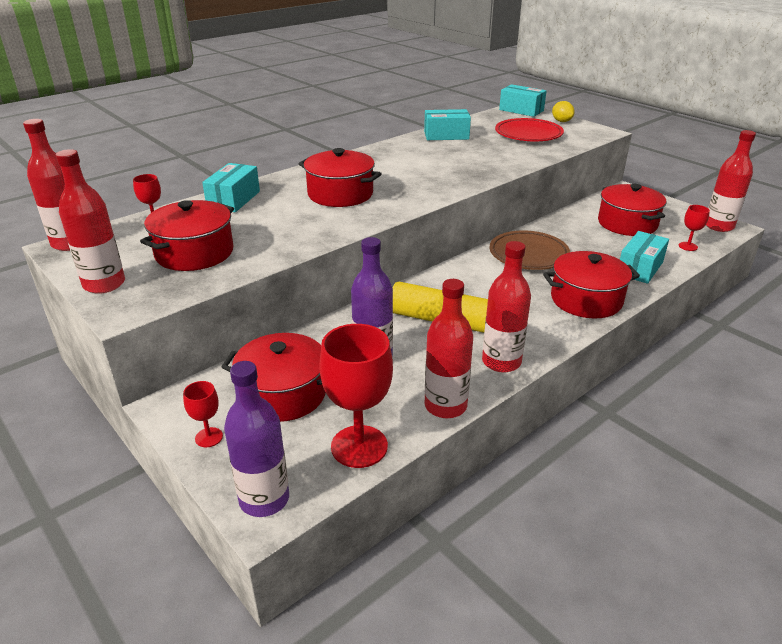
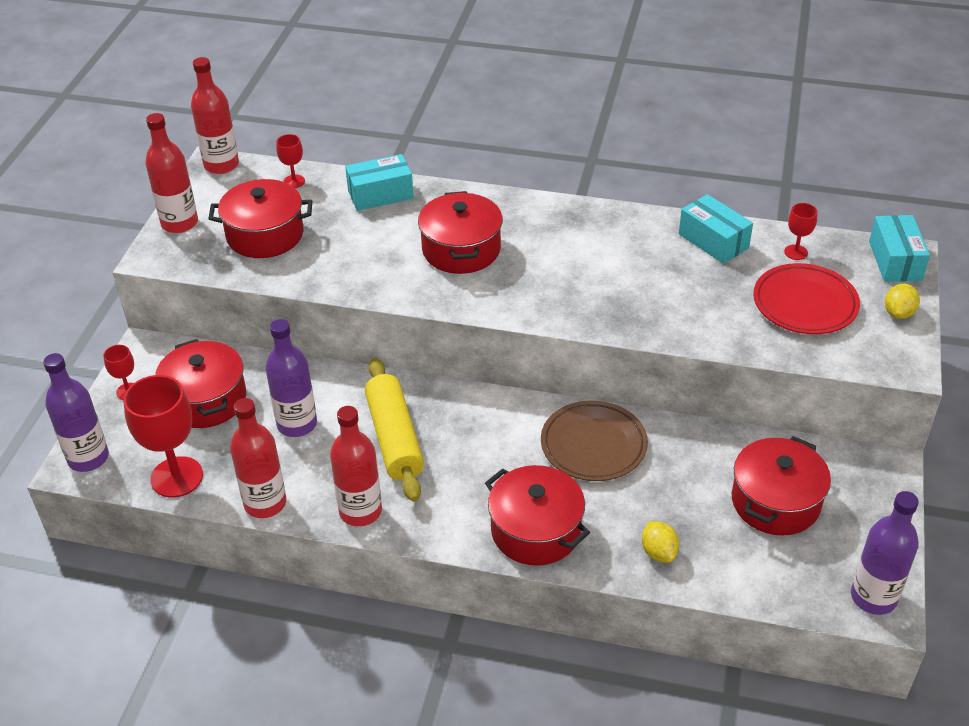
camera: 55 degrees right, 10 degrees up
turquoise box [620,231,669,284] -> yellow lemon [642,521,679,563]
red goblet [679,205,710,251] -> red goblet moved to [784,203,817,260]
red bottle [706,130,756,232] -> purple bottle [851,491,919,615]

